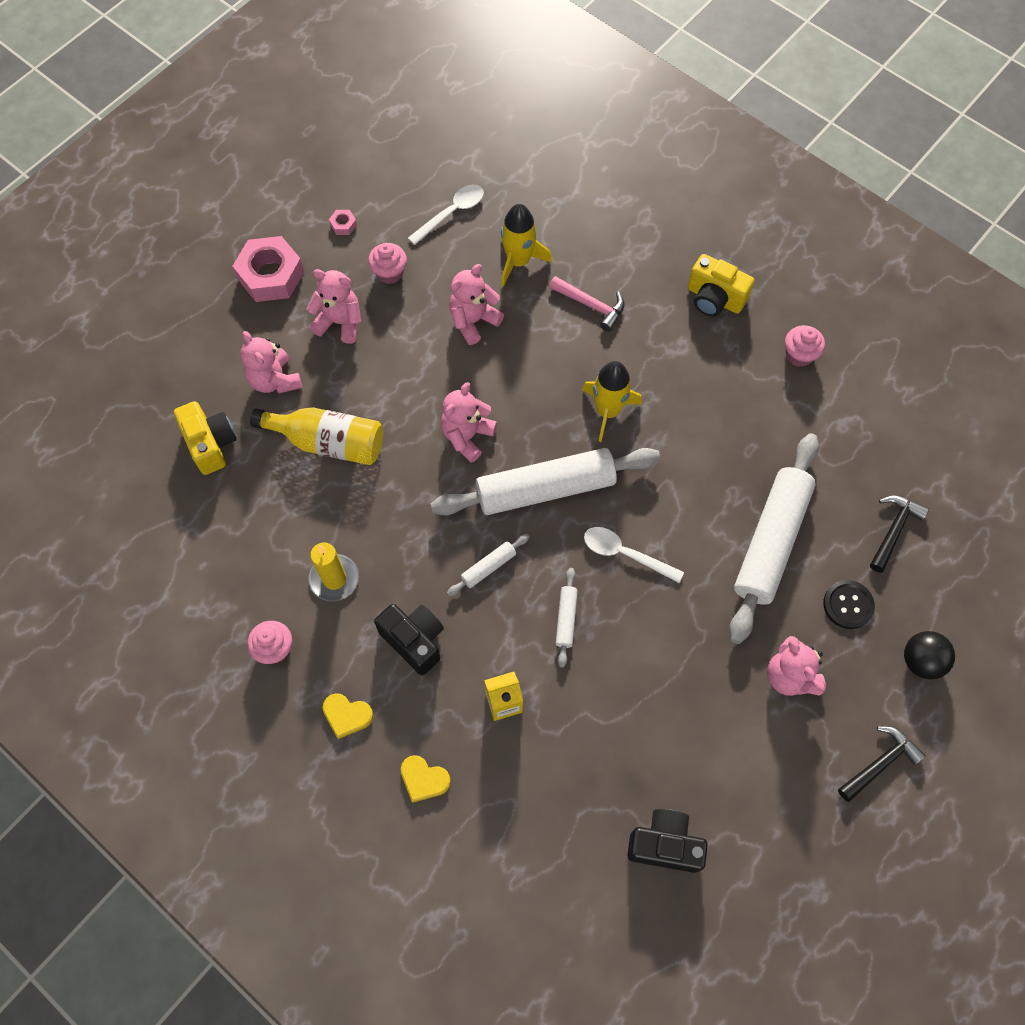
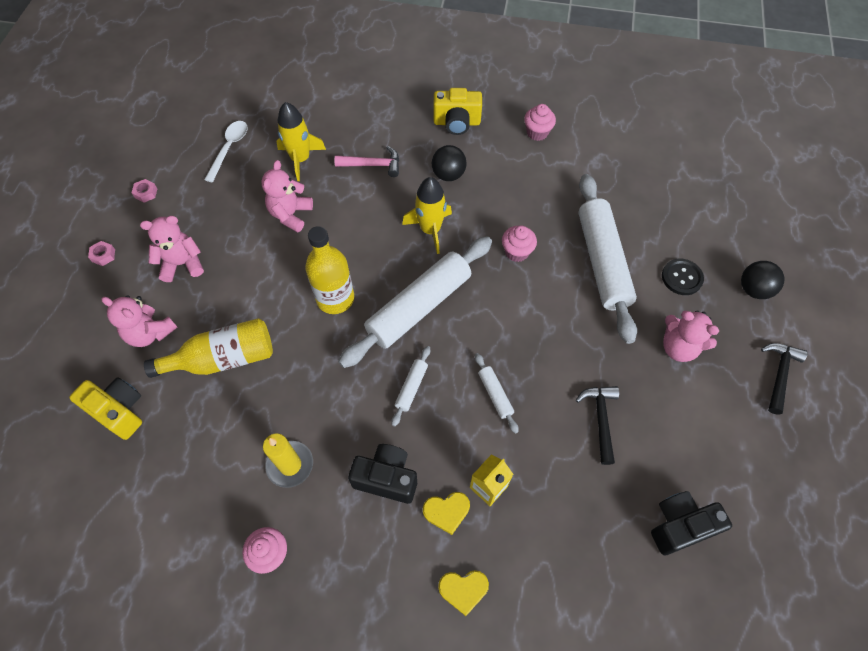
camera: 30 degrees left, 5 degrees down
pink nut [232,236,304,302] -> pink nut [88,241,115,266], size x0.41
yellow heart [323,693,373,739] -> yellow heart moved to [423,492,470,535]
pink cupcake [368,243,407,284] -> pink cupcake moved to [502,225,537,262]
pink teddy bear [441,382,497,463] -> yellow bottle [305,226,354,314]
white spoon [584,527,684,583] -> none
black hammer [870,495,929,573] -> black hammer moved to [576,386,619,465]
none -> black ball [431,145,467,181]

